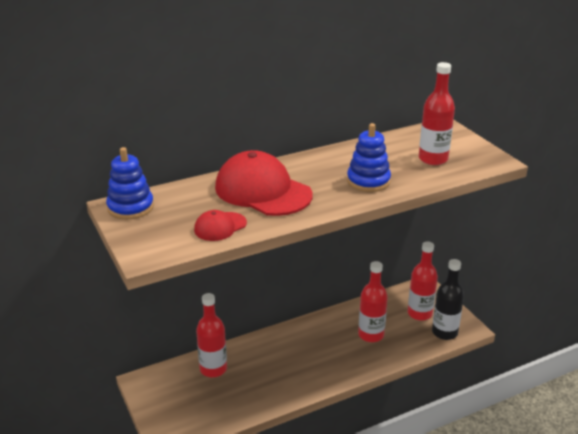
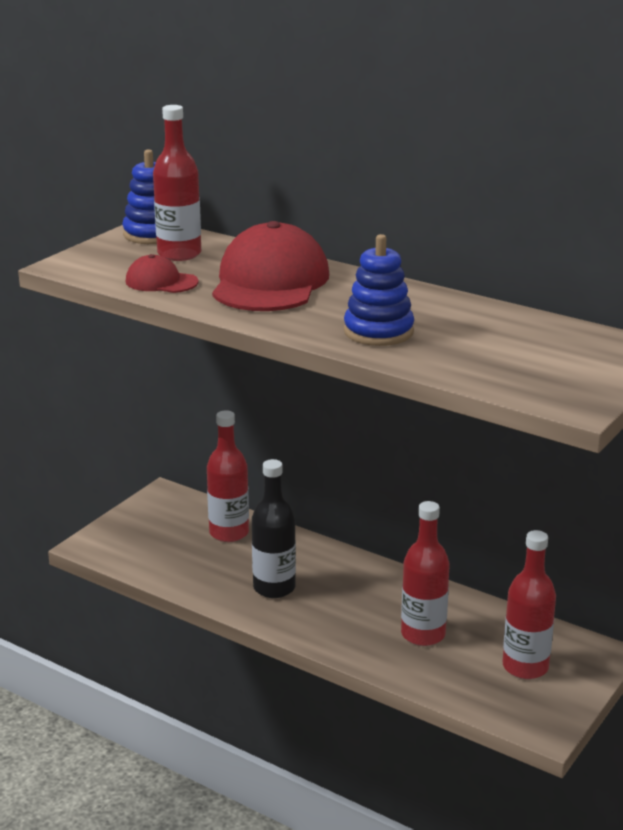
camera: 60 degrees right, 5 degrees down
red bottle [419,62,455,165] -> red bottle moved to [153,105,201,261]
black bottle [432,259,464,340] -> black bottle moved to [252,459,296,598]

